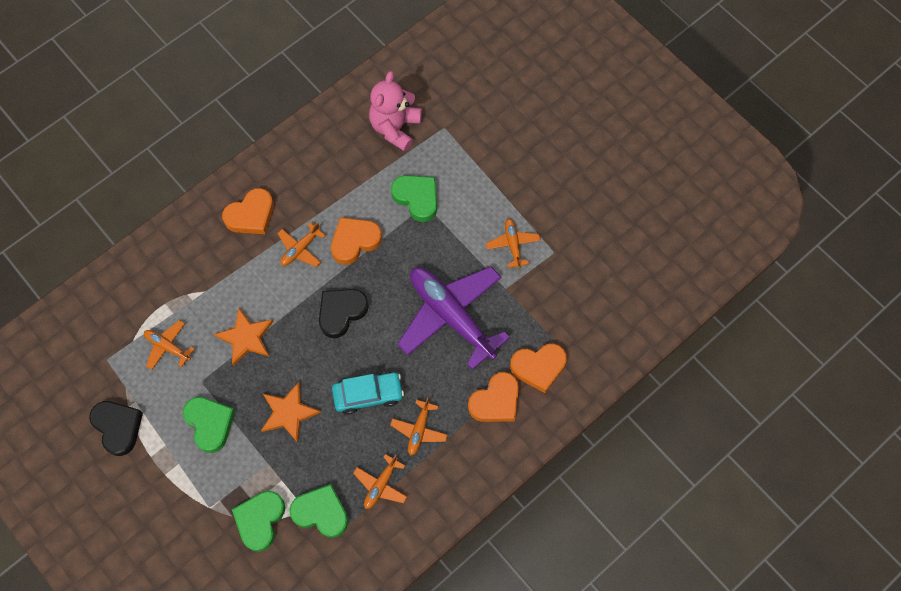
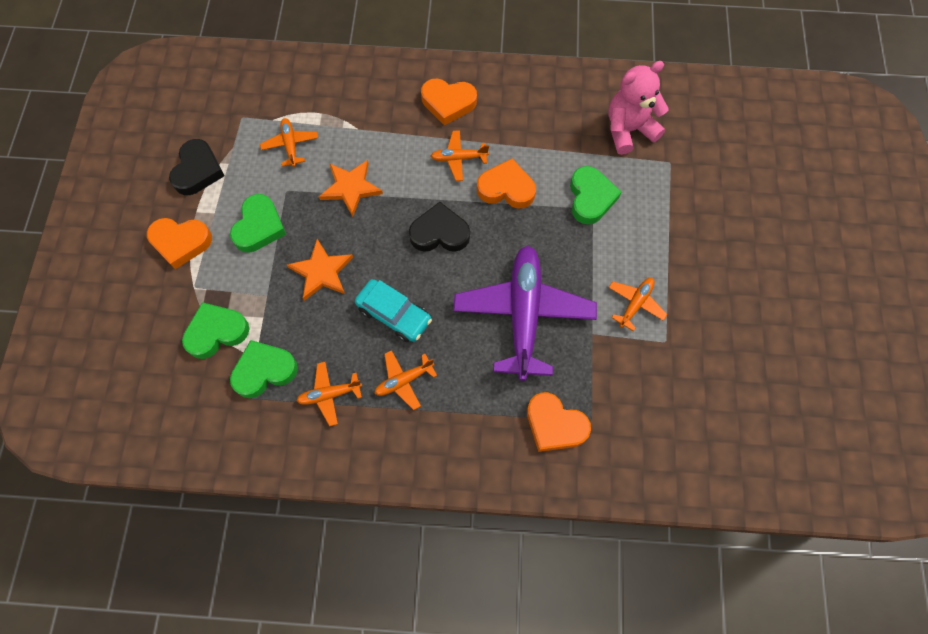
camera: 45 degrees right, 0 degrees up
green heart [289,484,348,538] -> green heart turned 90 degrees counterclockwise [230,340,298,398]
orange heart [468,372,519,422] -> orange heart moved to [147,218,212,269]

